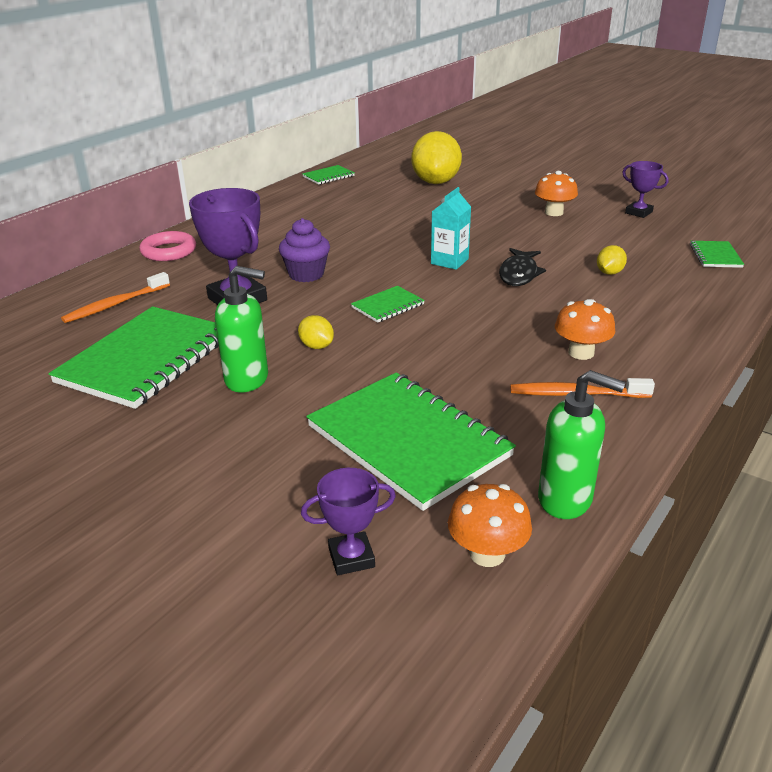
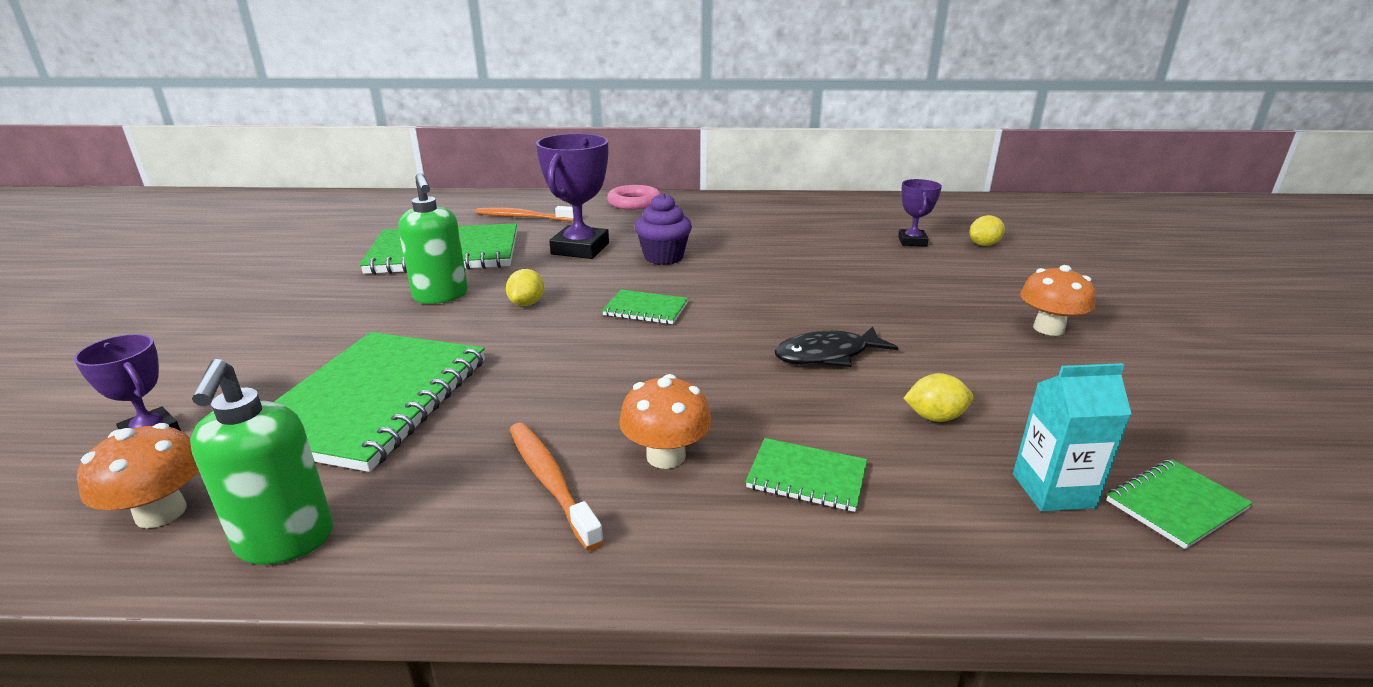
camera: 55 degrees right, 5 degrees down
green notebook [302,165,354,185] -> green notebook moved to [745,438,867,512]
yellow lemon [412,131,462,184] -> yellow lemon [969,215,1005,246], size x0.44
turquoise carton [431,187,471,270] -> turquoise carton moved to [1013,363,1131,511]
purple trophy [622,161,669,218] -> purple trophy moved to [898,179,942,247]

